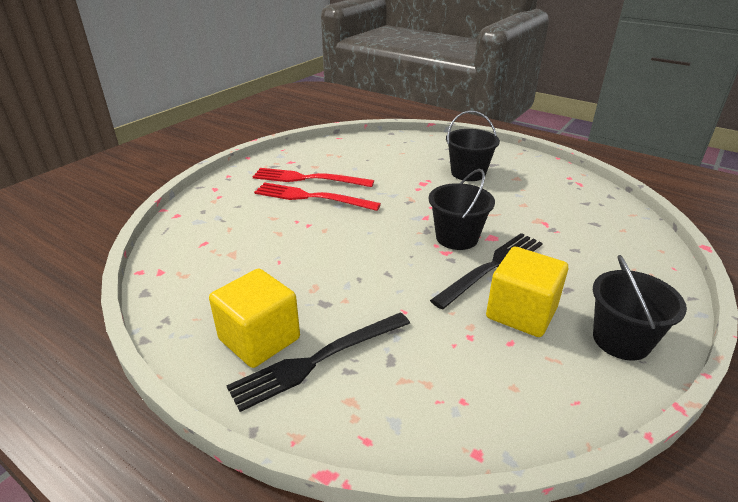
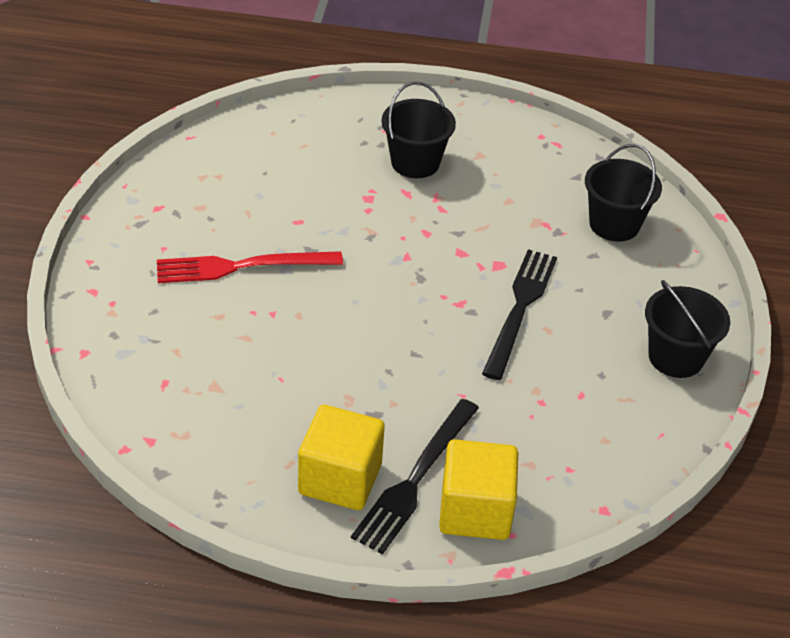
camera: 30 degrees left, 10 degrees up
red fork [253,168,374,187] -> none
black bucket [429,169,495,250] -> black bucket moved to [585,144,662,242]
yellow cube [486,247,568,337] -> yellow cube moved to [439,439,518,540]

